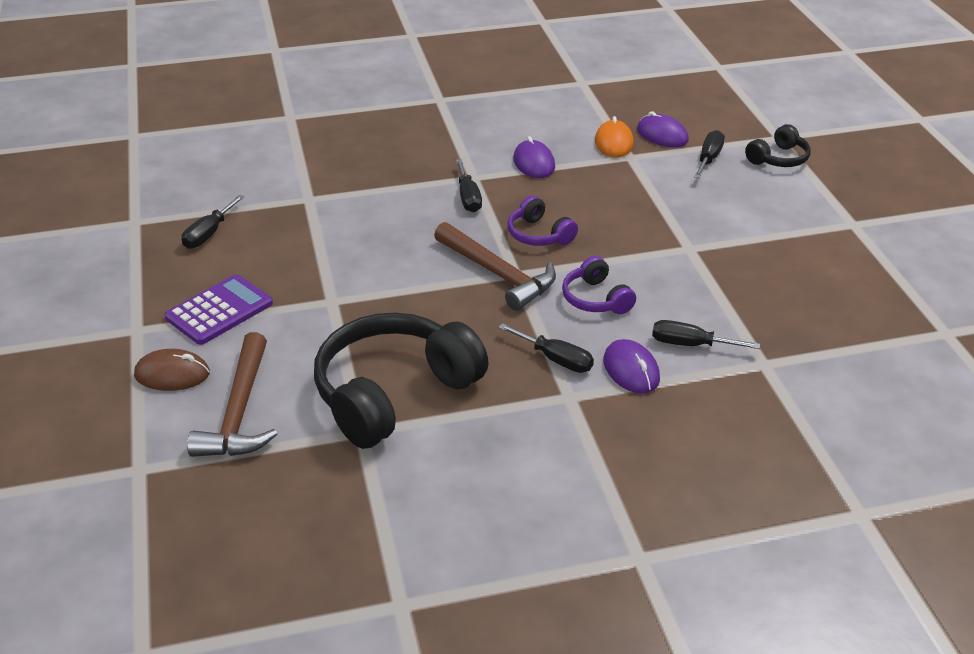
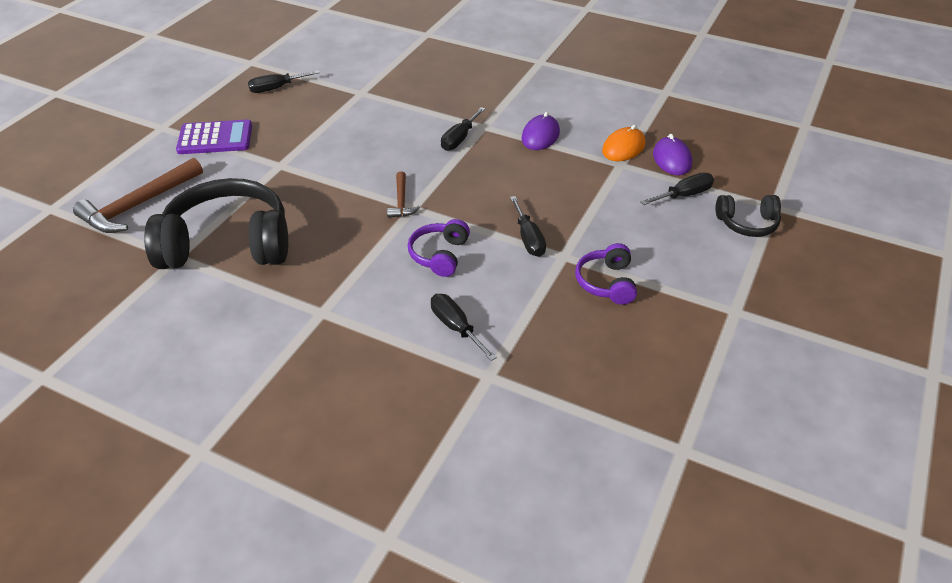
camera: 40 degrees right, 5 degrees up
brown mouse [134,349,210,391] -> none
brown hammer [434,222,556,311] -> brown hammer [387,171,420,218], size x0.52
black screwdriver [498,323,594,373] -> black screwdriver moved to [510,196,546,257]
purple headphones [508,196,578,246] -> purple headphones moved to [575,243,637,305]
purple mouse [604,339,660,394] -> none

